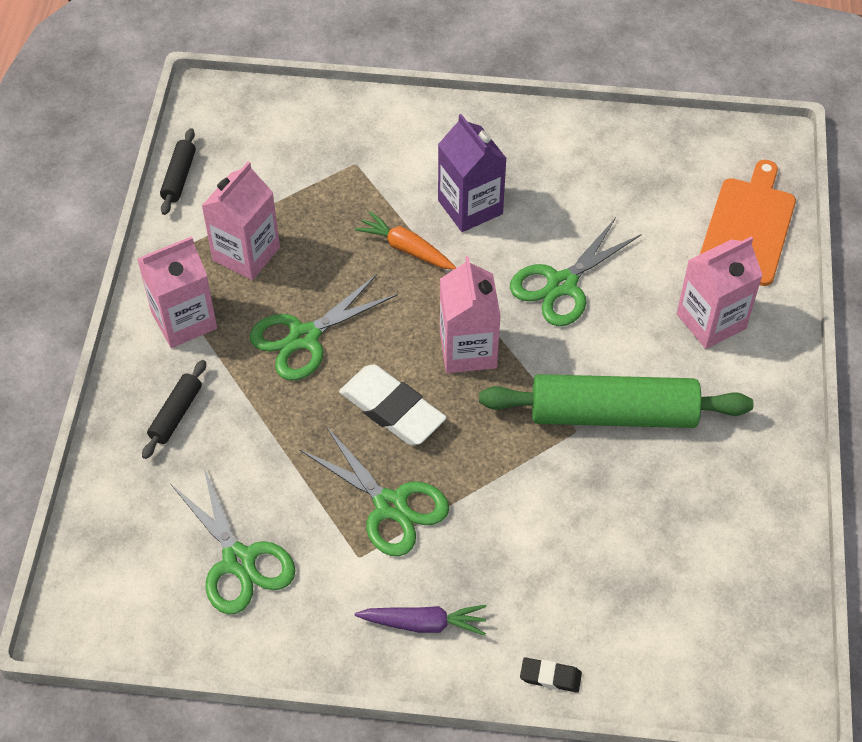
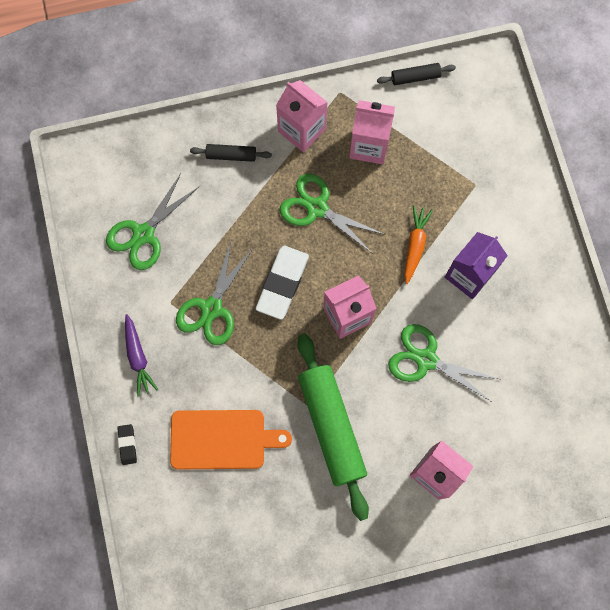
camera: 70 degrees right, 20 degrees up
orange cutting board [700,160,796,286] -> orange cutting board moved to [170,410,292,469]

